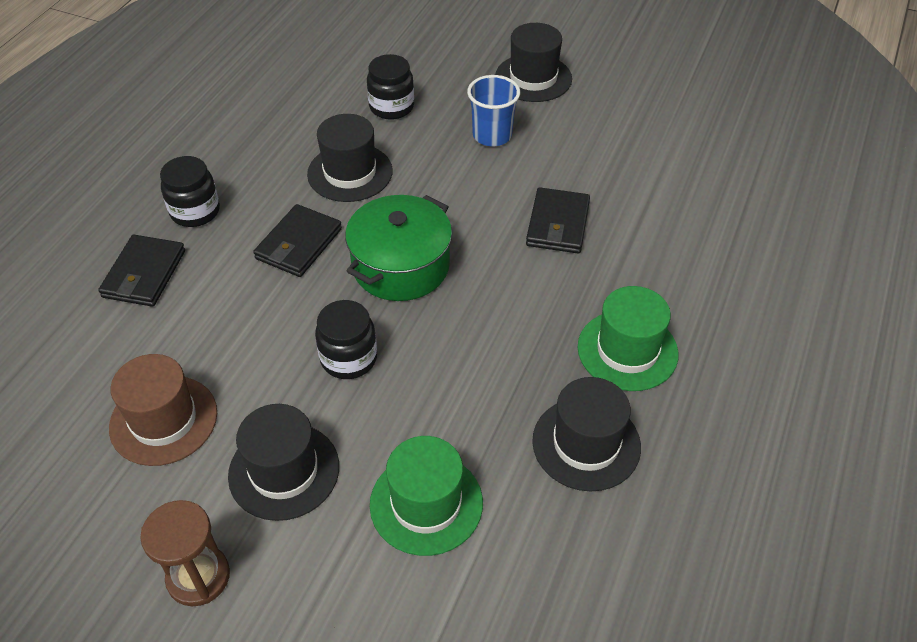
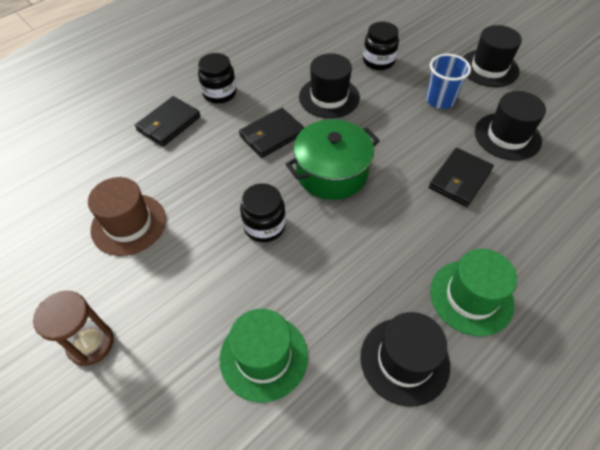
camera: 25 degrees right, 5 degrees up
black hat [228,404,339,521] -> black hat moved to [475,91,546,161]

